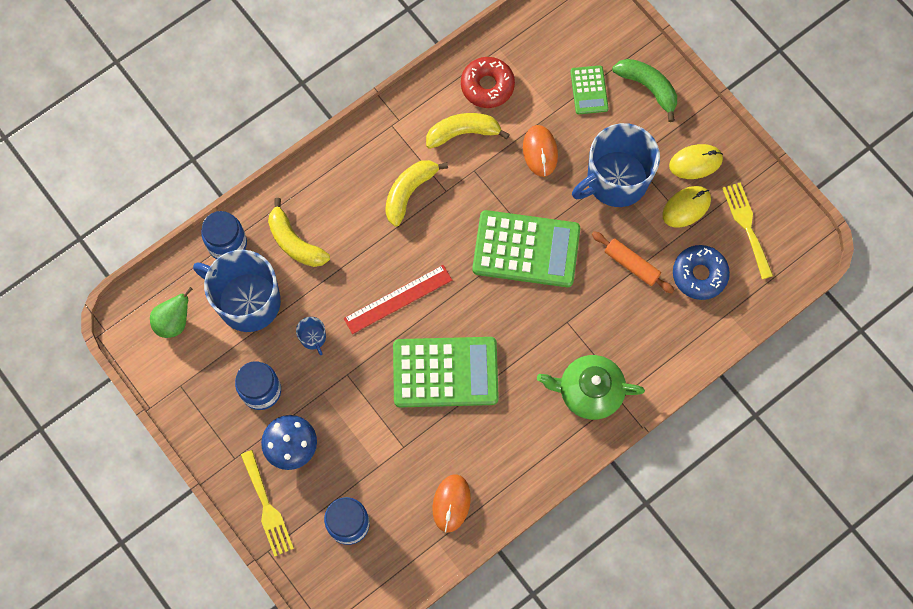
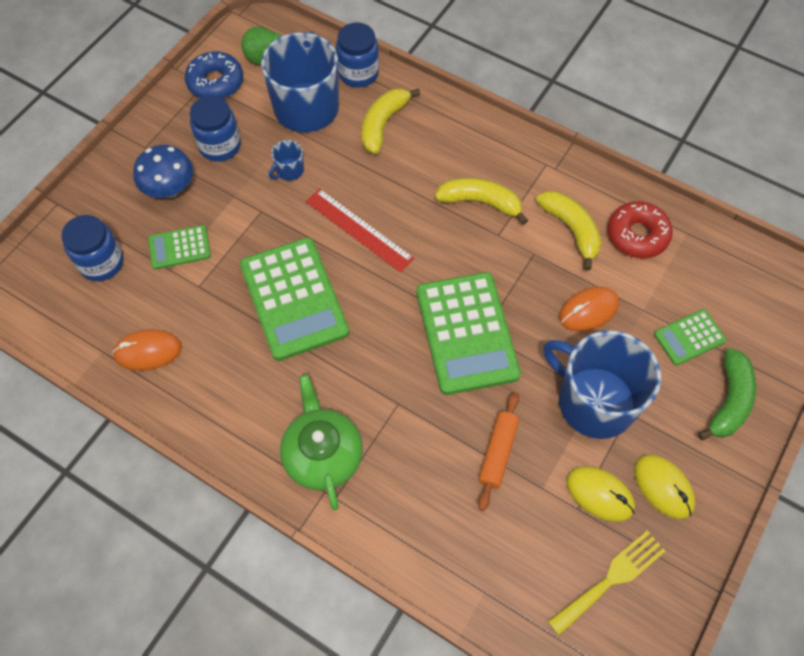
camera: 70 degrees right, 10 degrees down
yellow fork [241,450,294,557] -> none
blue donut [673,245,730,300] -> blue donut moved to [185,51,243,99]
none -> green calculator [148,225,211,269]

